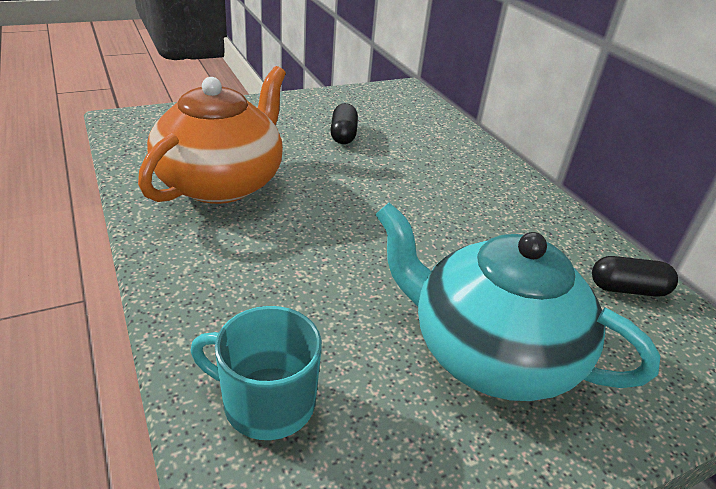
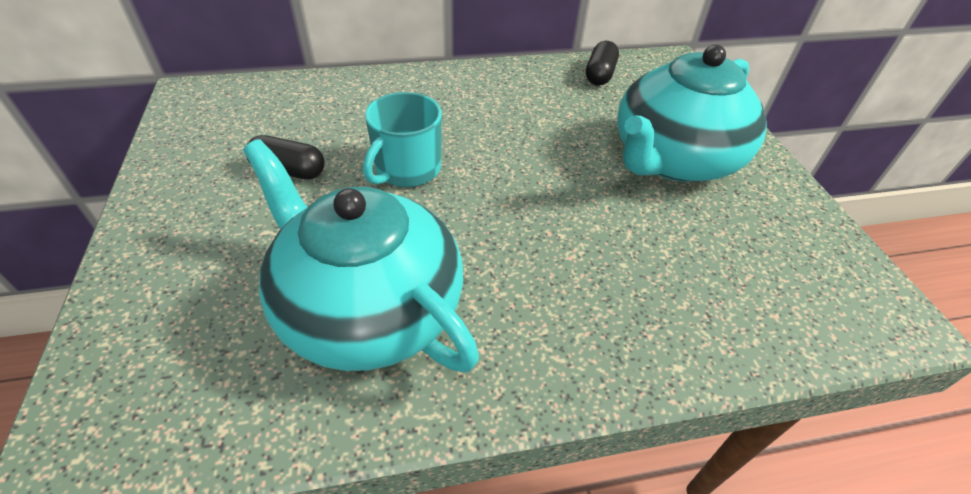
camera: 75 degrees left, 10 degrees up
orange teapot [138,66,286,204] -> turquoise teapot [243,139,479,372]
turquoise mug [191,306,322,440] -> turquoise mug moved to [363,92,442,187]

